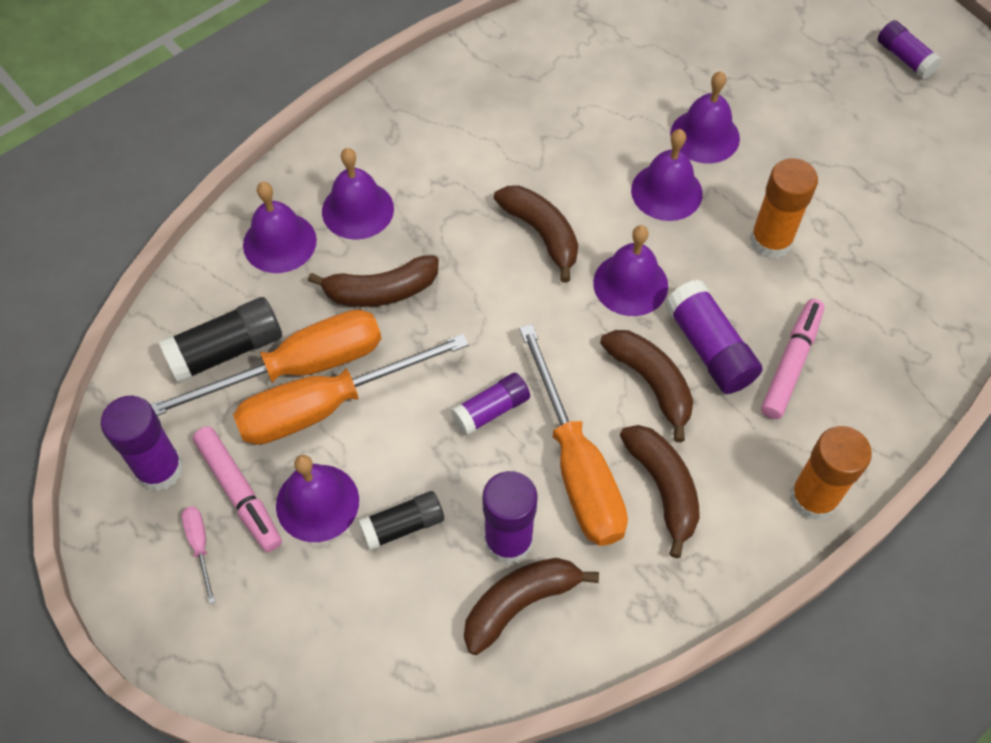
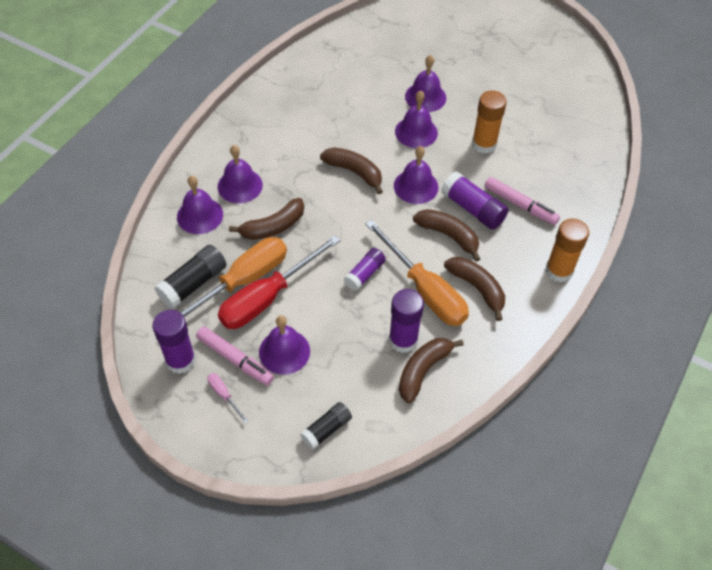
camera: 20 degrees left, 5 degrees down
orange screwdriver [233,334,469,445] -> red screwdriver [218,235,340,329]
black glue stick [358,491,444,550] -> black glue stick moved to [300,402,352,450]
pink marker [761,299,825,419] -> pink marker turned 120 degrees clockwise [484,177,560,225]
purple glue stick [878,20,942,79] -> none

